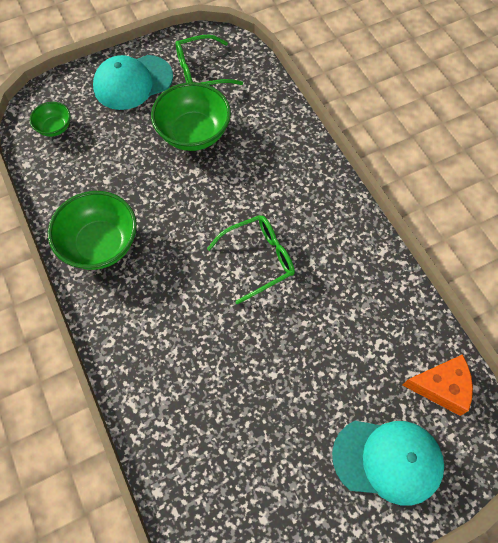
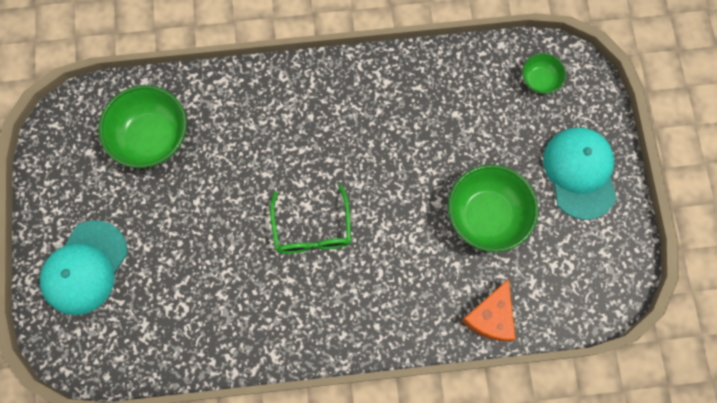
camera: 110 degrees right, 10 degrees up
green bowl [48,191,137,270] -> green bowl moved to [98,85,187,168]
green glasses [175,34,243,85] -> none
orange cheese [403,354,473,416] -> orange cheese moved to [461,279,516,341]

